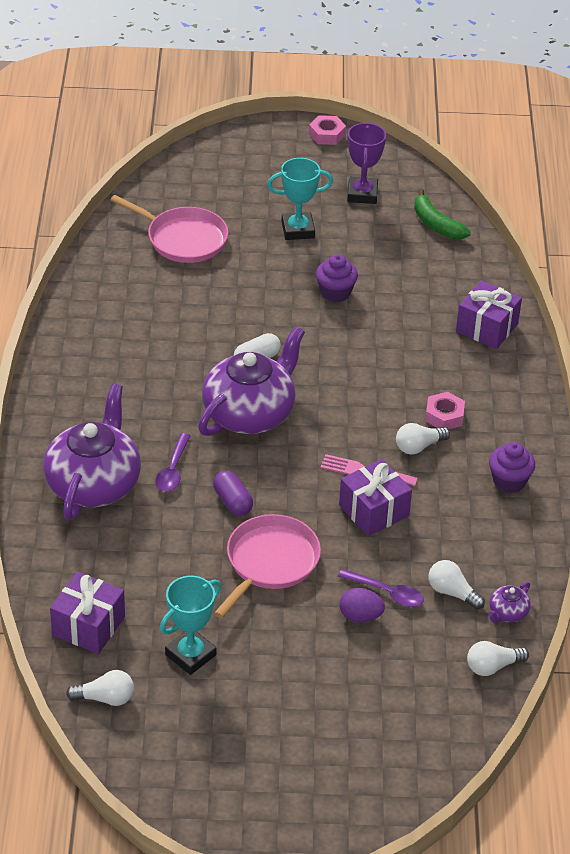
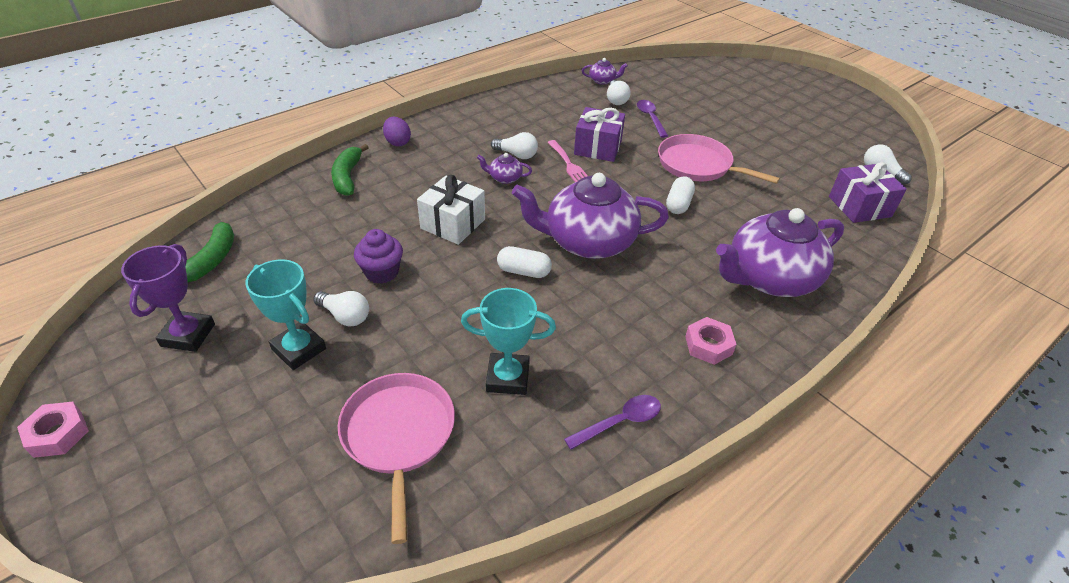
camera: 130 degrees left, 0 degrees up
purple spoon [155,433,190,492] -> purple spoon moved to [564,395,661,450]
turquoise trophy [160,576,221,675] -> turquoise trophy moved to [461,288,556,395]
purple capsule [213,471,253,516] -> white capsule [666,176,695,214]
pink pan [214,514,321,618] -> pink pan turned 45 degrees clockwise [658,134,780,184]
purple egg [339,588,385,622] -> purple egg moved to [383,117,411,147]
purple trophy [348,122,386,204] -> purple trophy turned 45 degrees counterclockwise [121,244,215,352]
pink nut [425,392,465,429] -> pink nut moved to [685,317,737,365]
purple gift [456,280,522,349] -> green banana [331,144,369,196]
white light bulb [467,641,529,676] -> white light bulb moved to [313,291,369,326]
purple cupcake [489,442,535,493] -> none
none -> white gift [417,175,485,245]
none -> purple teapot [477,153,532,184]

